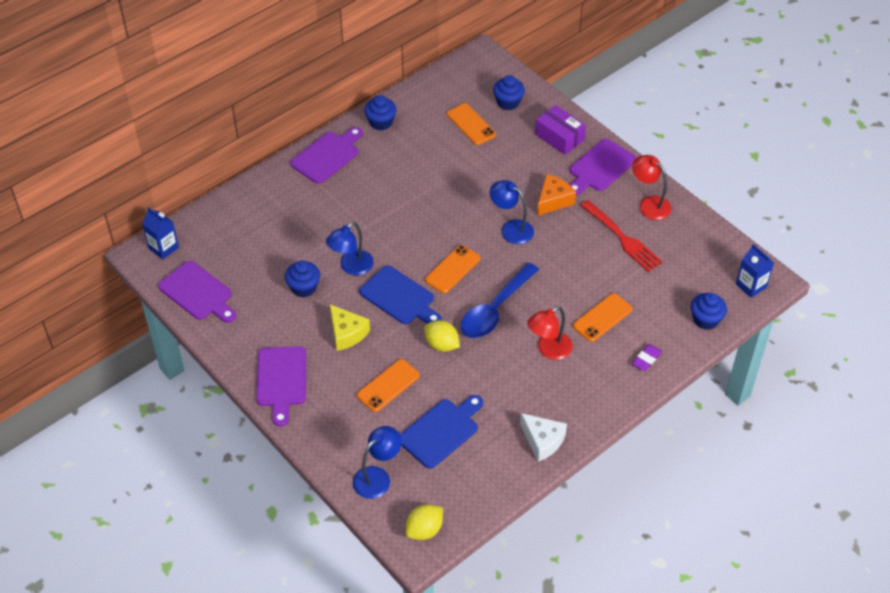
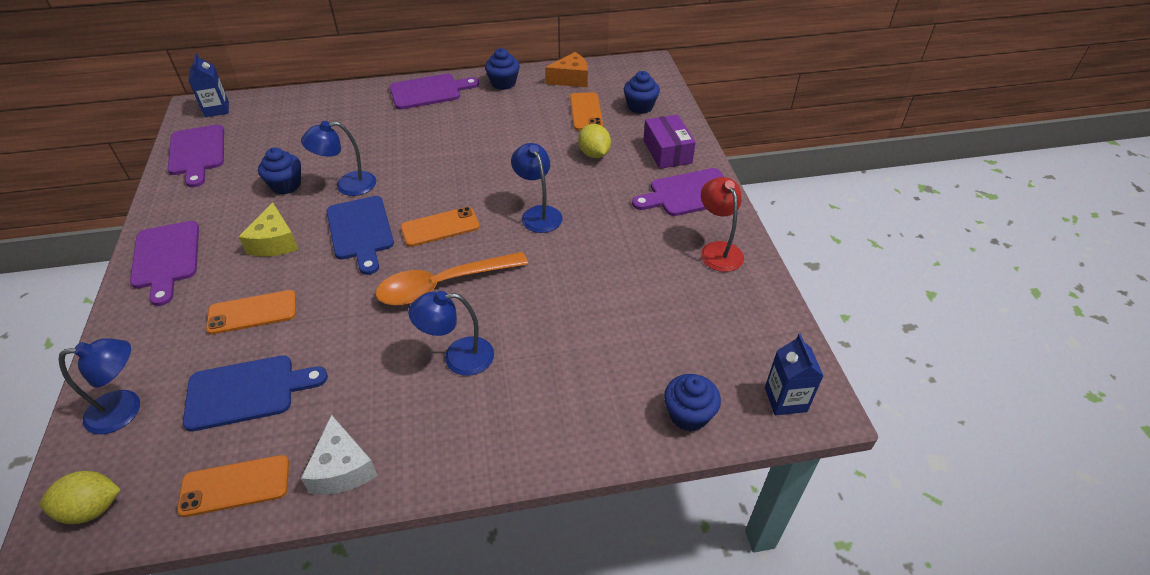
camera: 30 degrees right, 5 degrees down
purple cutting board [257,346,306,426] -> purple cutting board turned 45 degrees counterclockwise [130,221,199,306]
yellow lemon [424,320,460,352] -> yellow lemon moved to [578,124,611,158]
blue spoon [461,262,539,338] -> orange spoon [376,252,528,306]
red lamp [527,306,573,360] -> blue lamp [408,291,494,376]
orange cheese [537,174,576,216] -> orange cheese moved to [545,52,588,87]
orange phone [573,293,632,342] -> orange phone moved to [177,455,289,517]
red fork [580,200,662,272] -> none
purple eraser [632,344,662,371] -> none

